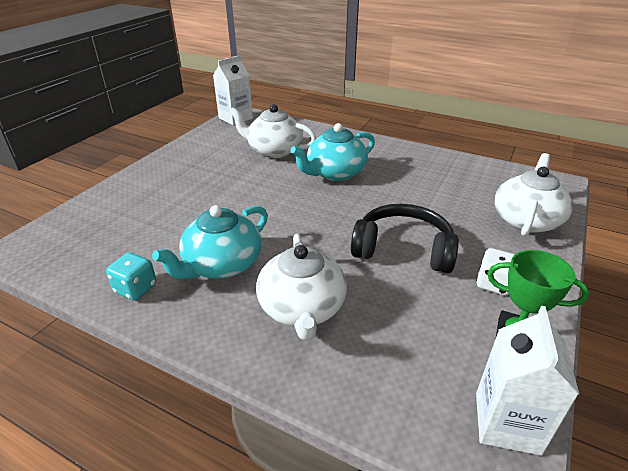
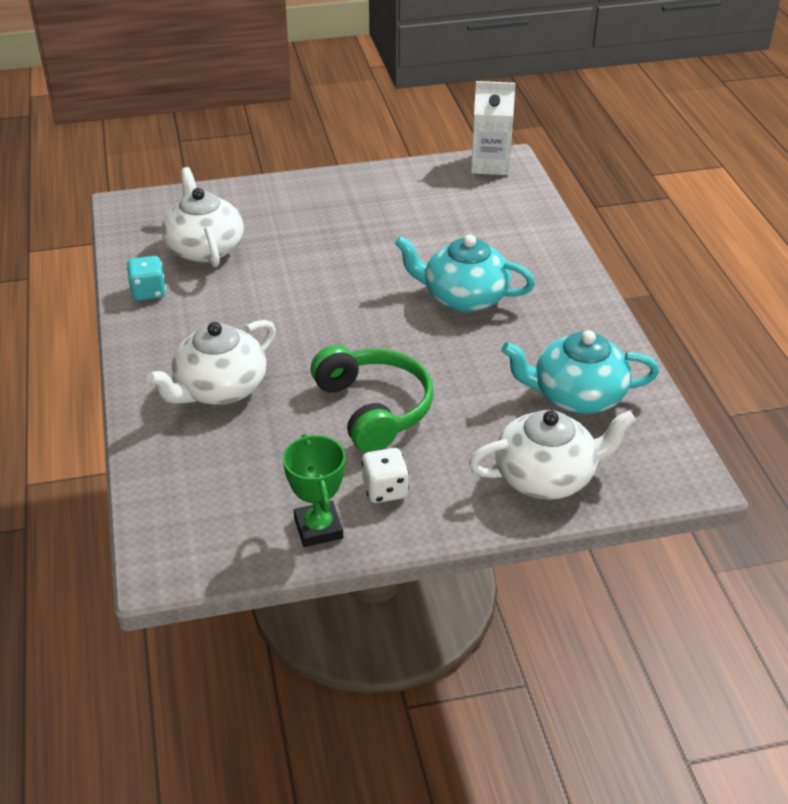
camera: 50 degrees right, 5 degrees up
turquoise teapot [152,205,268,279] -> turquoise teapot moved to [502,330,659,414]
white teapot [229,104,317,158] -> white teapot moved to [161,167,244,267]
black headphones [351,204,459,273] -> green headphones [311,345,434,452]
white carton [476,306,579,456] -> none

